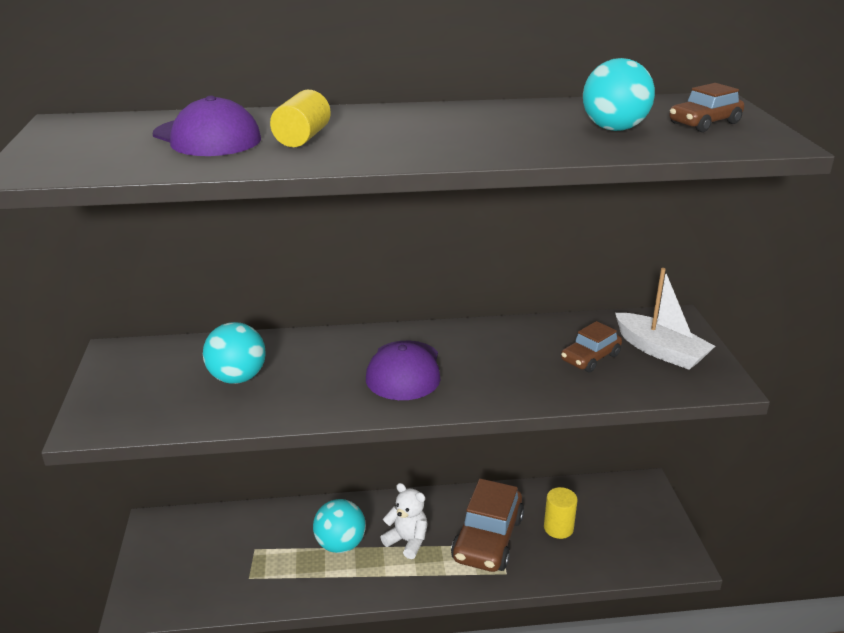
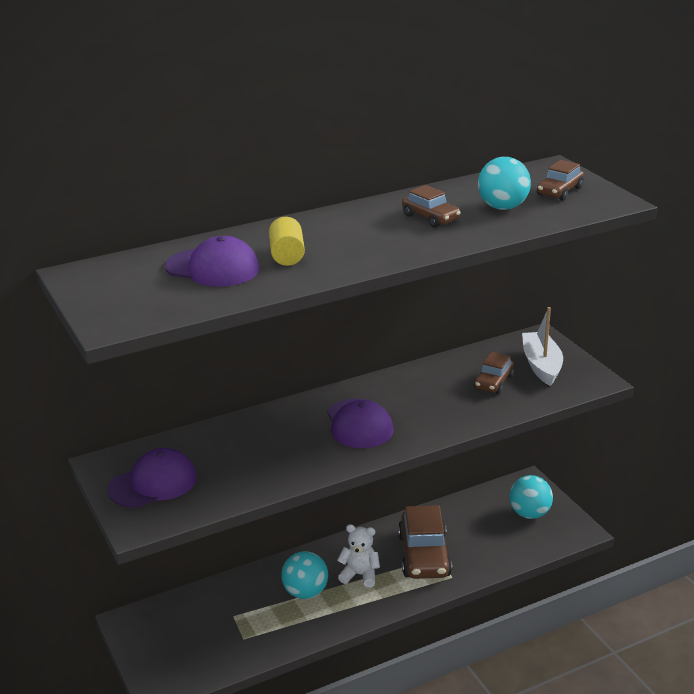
camera: 20 degrees left, 0 degrees up
turquoise ball [203,322,266,384] -> turquoise ball moved to [510,475,553,519]
yellow cylinder [544,487,578,539] -> none
white boat [615,268,715,370] -> white boat turned 120 degrees counterclockwise [522,307,563,386]
none -> purple cap [108,448,197,508]
none -> brown car [402,185,461,228]

